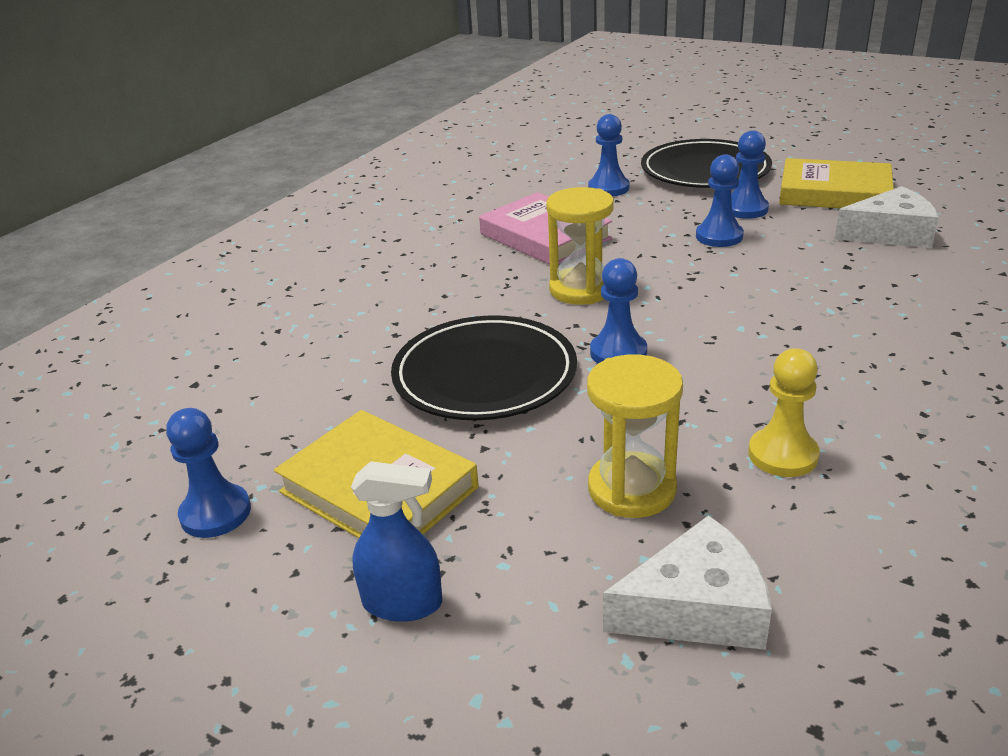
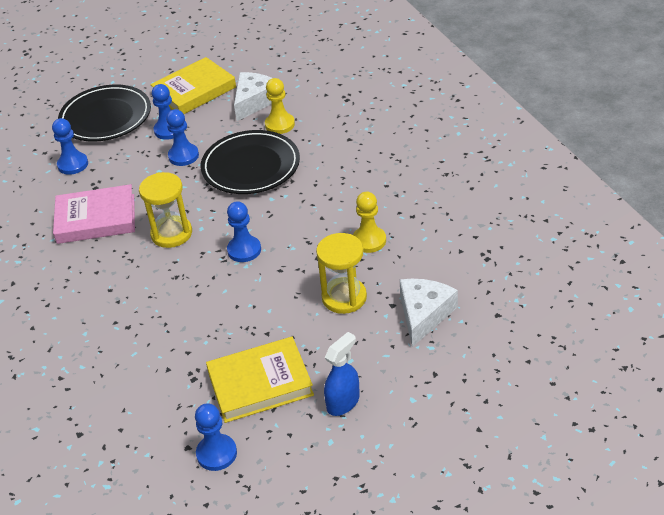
camera: 55 degrees left, 10 degrees up
black plate [391,315,577,420] -> black plate moved to [201,130,300,194]
none -> yellow pawn [265,78,295,134]

